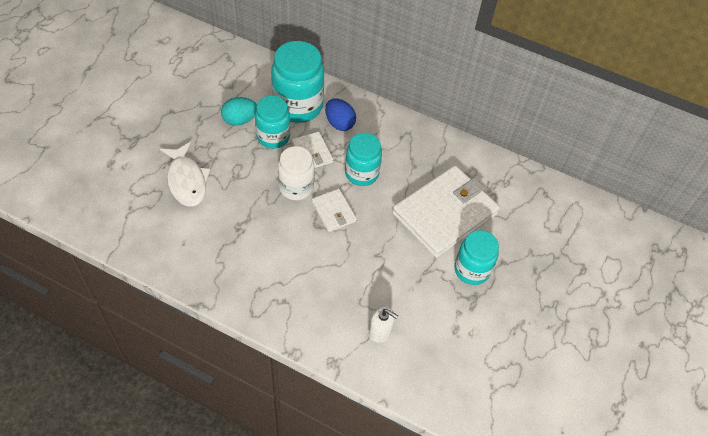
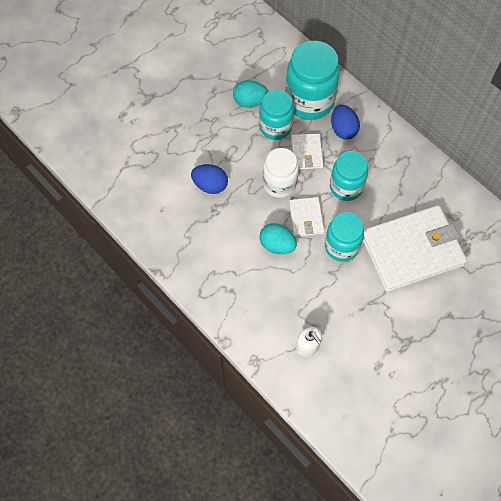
camera: 25 degrees right, 10 degrees up
white fish [160,142,211,207] -> none
turquoise jar [454,230,499,285] -> turquoise jar moved to [325,212,364,262]
none -> blue egg [191,164,228,194]
none -> turquoise egg [259,223,297,254]

